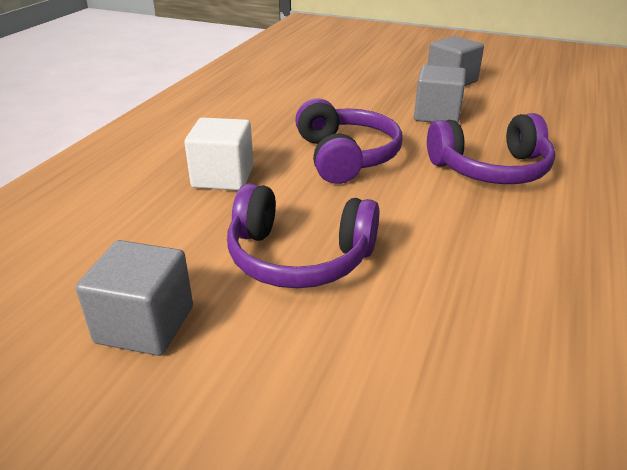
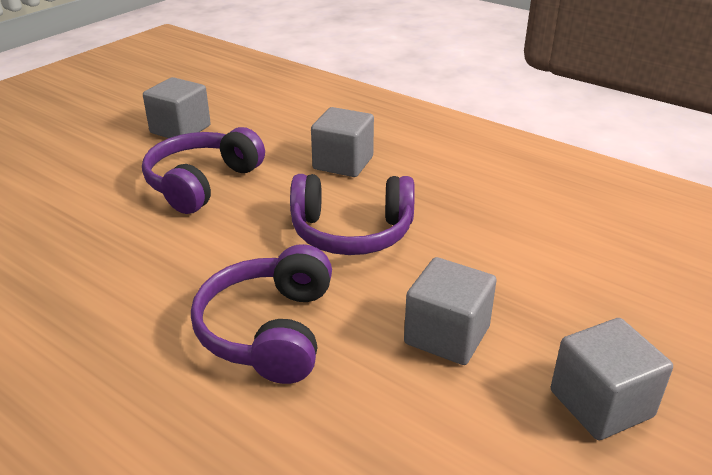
camera: 105 degrees right, 0 degrees up
white cube [184,117,254,191] -> grey cube [311,107,374,177]

